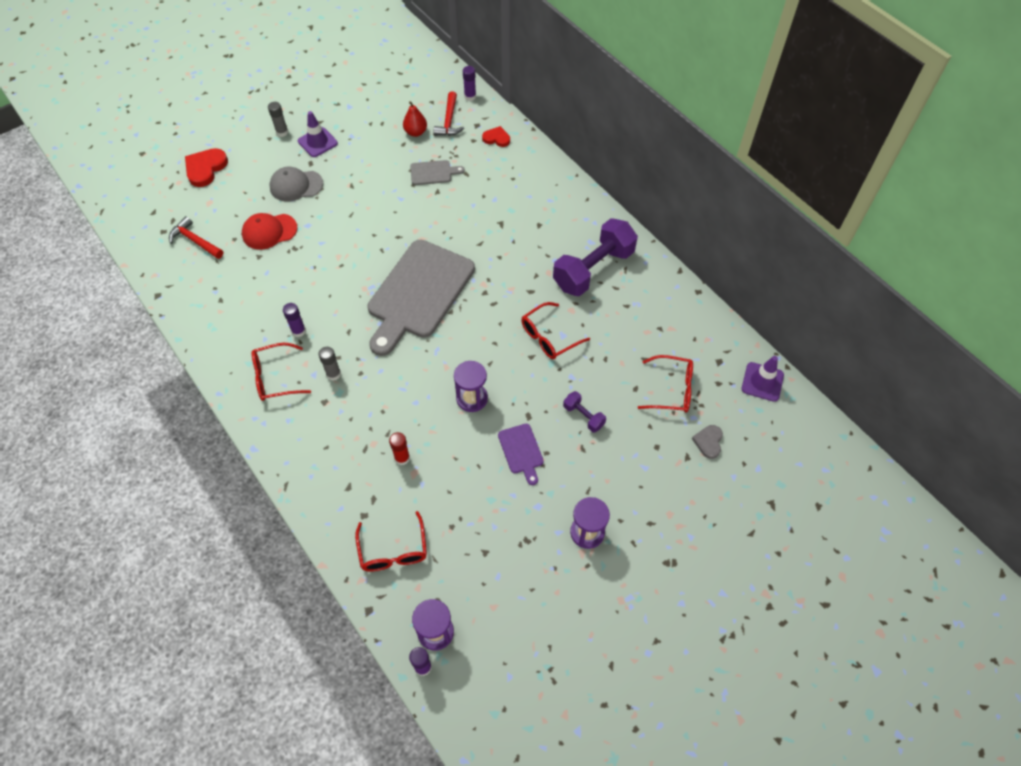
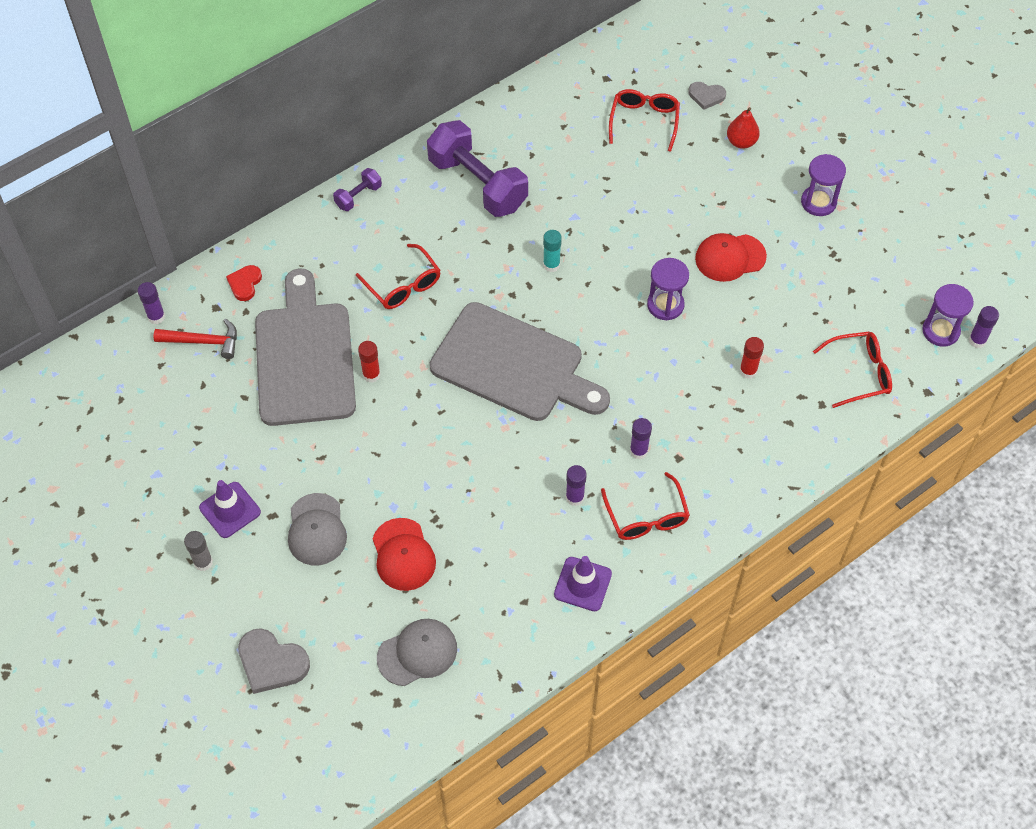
camera: 90 degrees left, 0 degrees up
red hammer [169,216,224,259] -> grey cap [377,619,457,686]
red heart [185,148,228,187] -> grey heart [238,628,310,694]
grey glue stick [318,347,341,381] -> purple glue stick [630,418,652,459]
red pear [403,101,427,137] -> red pear moved to [727,107,760,149]
grey cutting board [410,160,465,185] -> grey cutting board [255,268,356,426], size x2.36
purple cutting board [498,424,544,485] -> red cap [695,233,767,282]
red glasses [521,302,590,359] -> red glasses moved to [356,244,441,309]
purple dumbbell [563,391,606,432] -> purple dumbbell moved to [333,168,382,211]
purple traffic cone [742,356,784,402] -> purple traffic cone moved to [554,556,612,611]
none -> red glue stick [358,341,381,383]
none -> turquoise glue stick [543,230,562,272]

